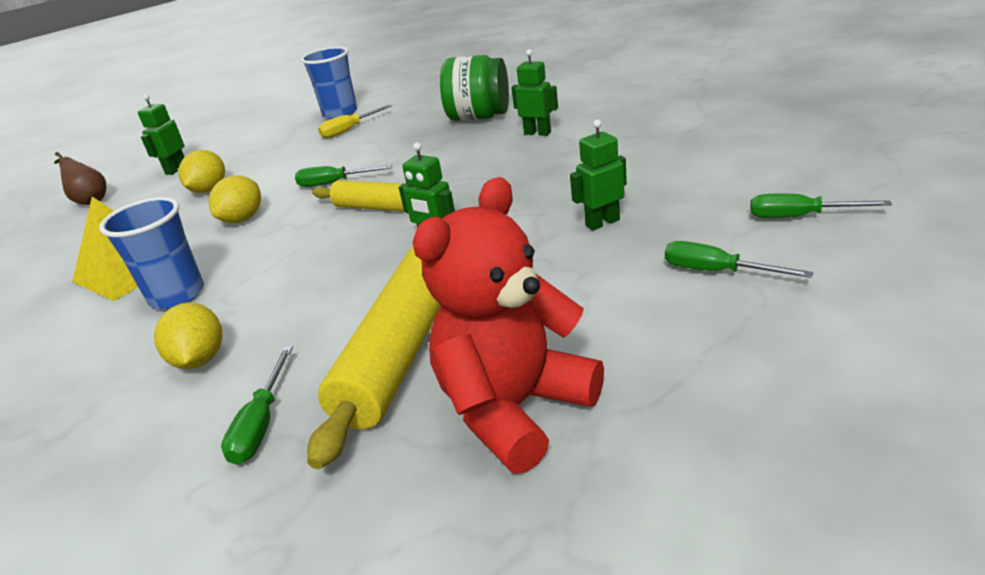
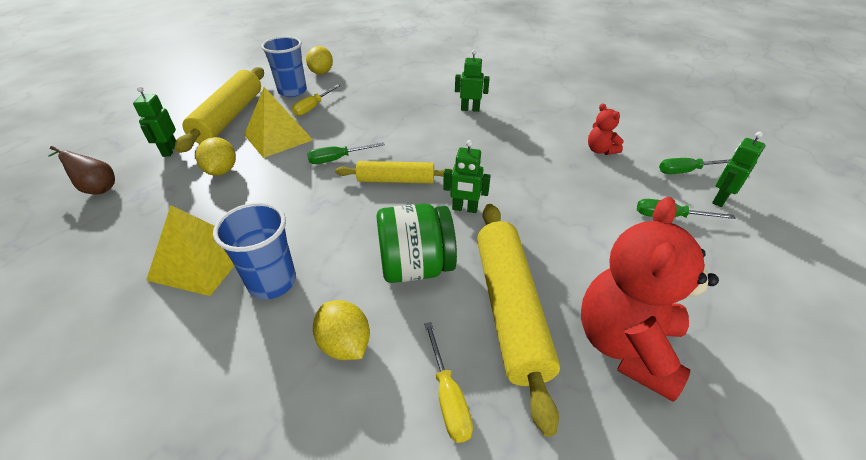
camera: 25 degrees left, 10 degrees up
yellow lemon [209,175,261,223] -> yellow lemon moved to [306,46,333,74]
green screwdriver [221,346,293,465] -> yellow screwdriver [424,322,473,443]
green jar [440,55,509,121] -> green jar moved to [376,204,457,283]
green robot [570,119,627,231] -> green robot moved to [712,132,766,207]
none -> yellow rolling pin [174,67,264,153]
none -> yellow pyramid [244,87,313,158]
none -> red teddy bear [588,103,624,155]

